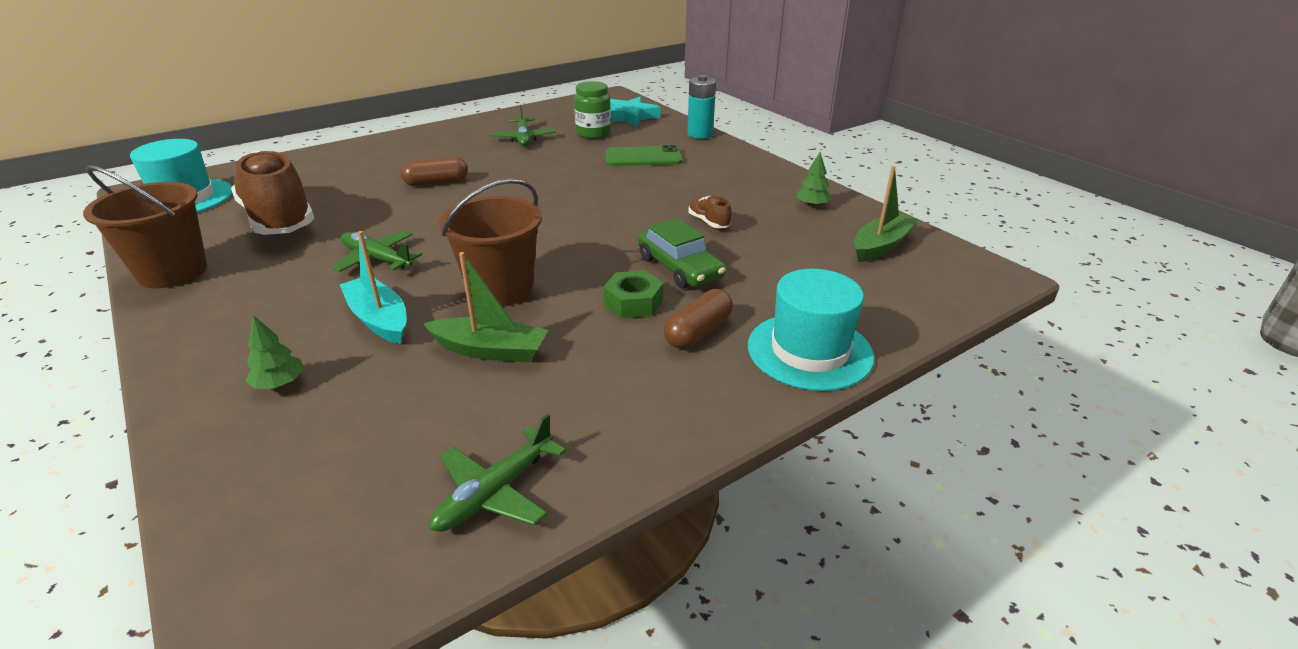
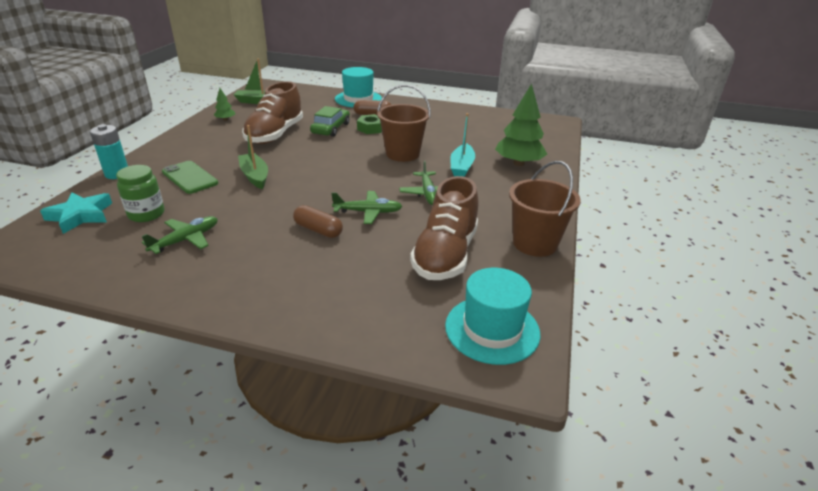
camera: 130 degrees left, 0 degrees up
green tree [246,315,304,389] -> green tree [495,84,547,166], size x2.14
green boat [423,252,548,363] -> green boat moved to [238,125,268,189]
green plane [430,414,566,532] -> green plane moved to [331,191,403,224]
brown shoe [689,196,732,228] -> brown shoe [242,81,303,144], size x2.49

